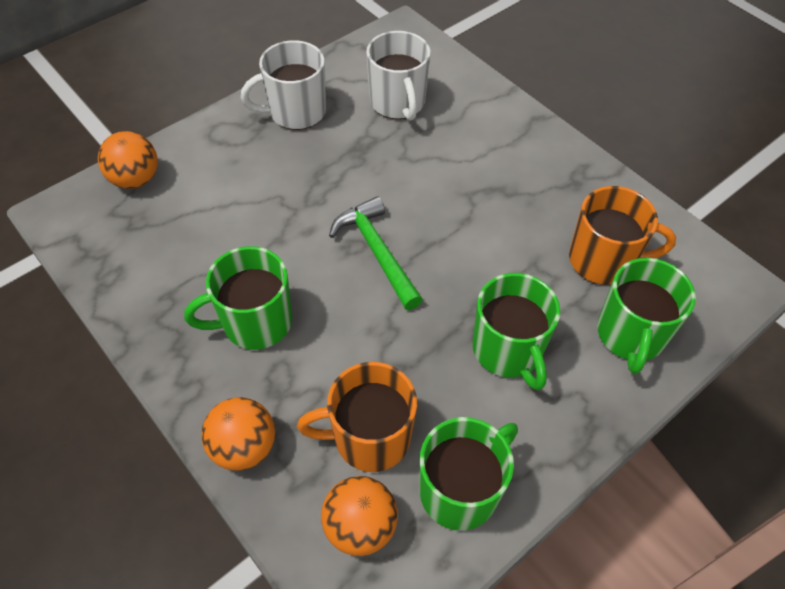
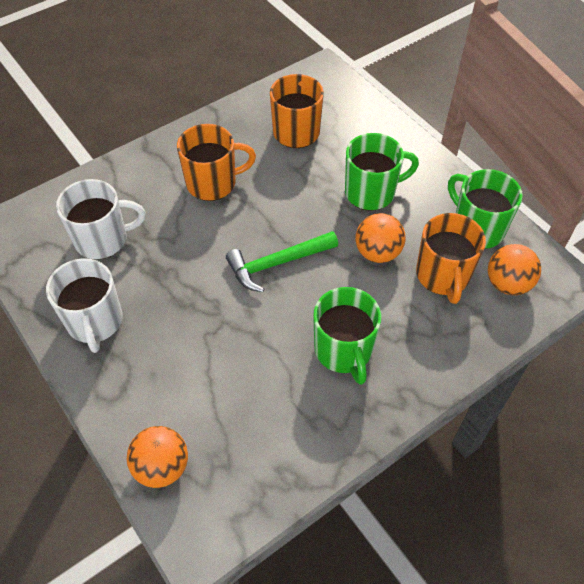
camera: 85 degrees left, 0 degrees up
orange ball [202,397,275,471] -> orange ball moved to [355,213,405,263]
green mug [597,258,696,374] -> none
none -> orange mug [177,124,256,201]

